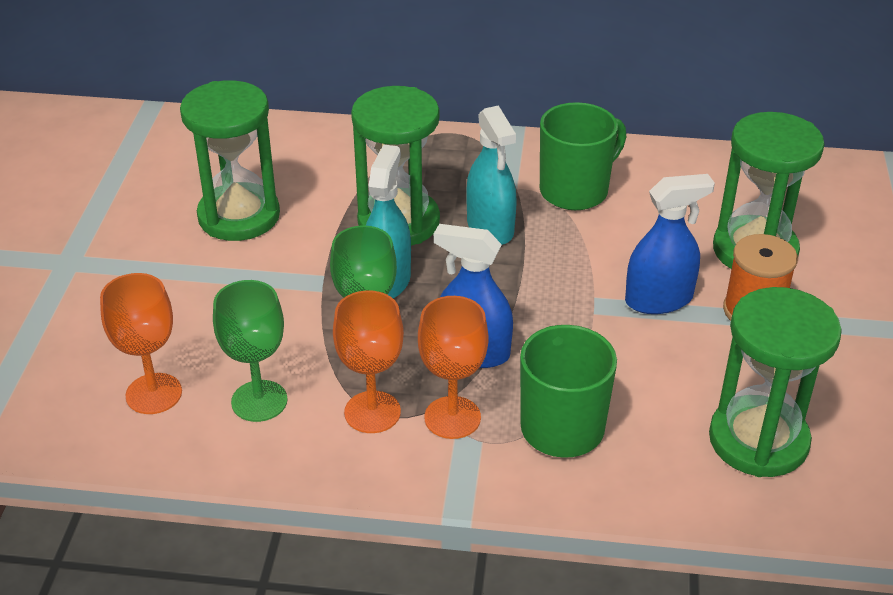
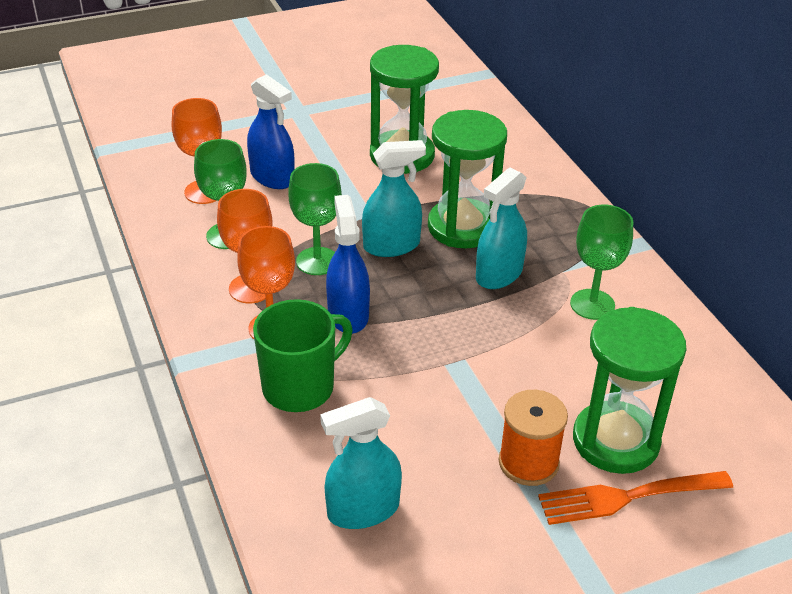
camera: 60 degrees right, 0 degrees up
green mug [540,102,626,210] -> green goblet [570,205,633,320]
blue spray bottle [625,174,715,314] -> blue spray bottle moved to [247,74,295,189]
green hourglass [709,287,842,477] -> turquoise spray bottle [320,397,402,529]
none -> orange fork [538,471,733,525]

